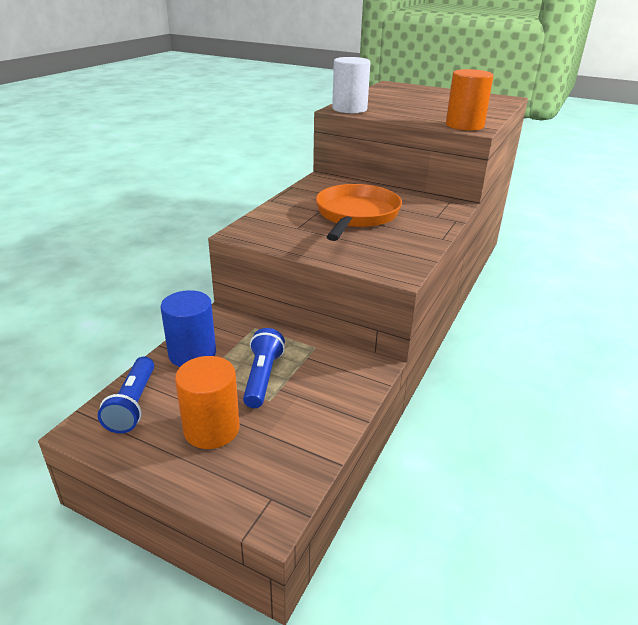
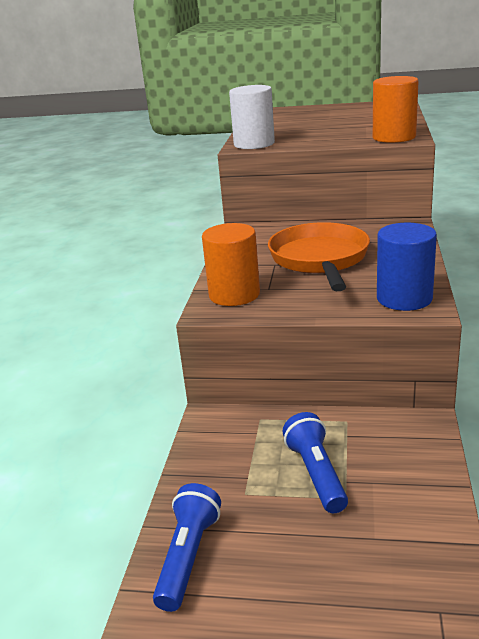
camera: 15 degrees left, 5 degrees down
blue flashlight [98,356,154,434] -> blue flashlight turned 150 degrees counterclockwise [153,483,221,612]
blue cylinder [161,290,216,367] -> blue cylinder moved to [377,223,437,311]
orange cylinder [175,356,240,449] -> orange cylinder moved to [202,223,260,306]

